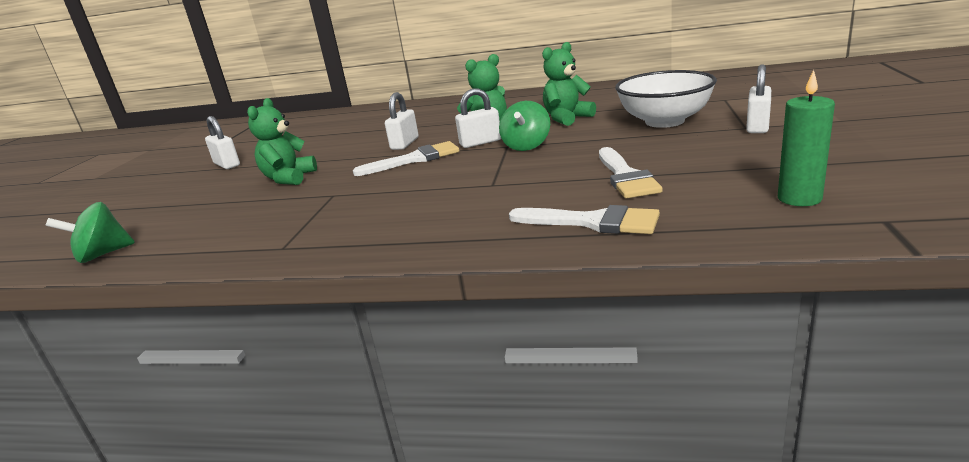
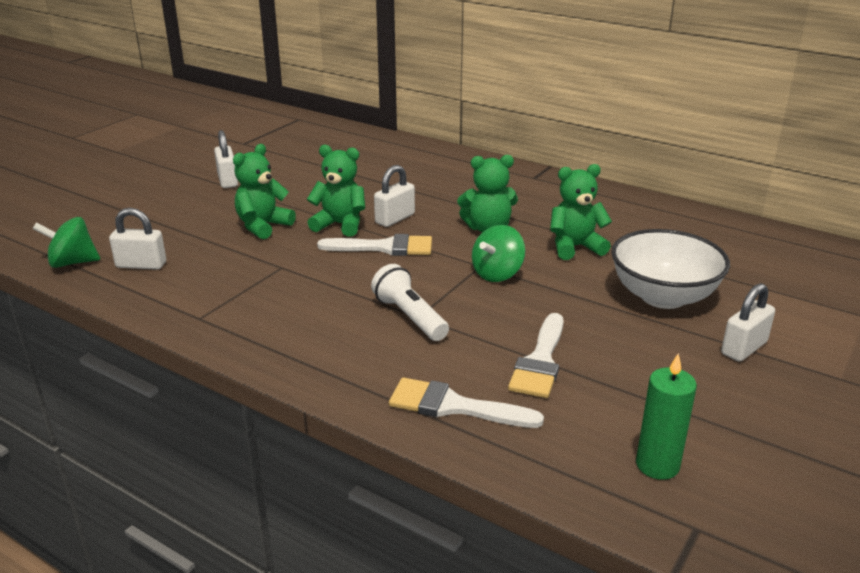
camera: 20 degrees right, 5 degrees up
white padlock [455,88,501,148] -> white padlock moved to [109,208,166,270]
white brush [509,205,660,234] -> white brush turned 150 degrees clockwise [389,377,544,428]
none -> green teddy bear [307,145,365,237]
none -> white flashlight [371,264,449,341]

